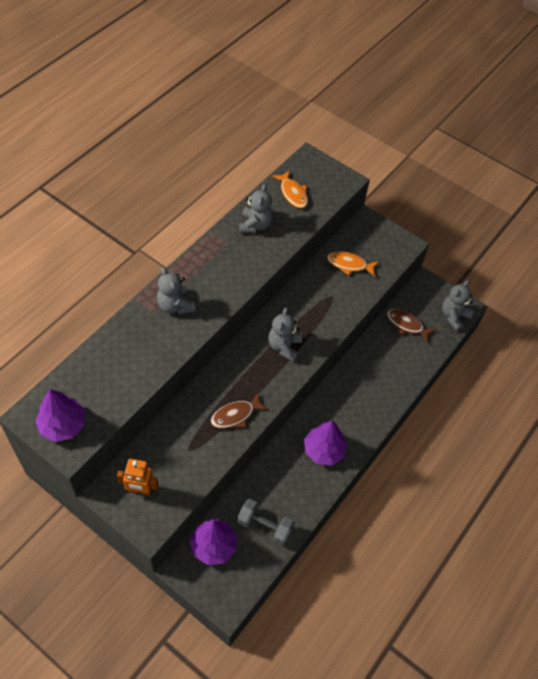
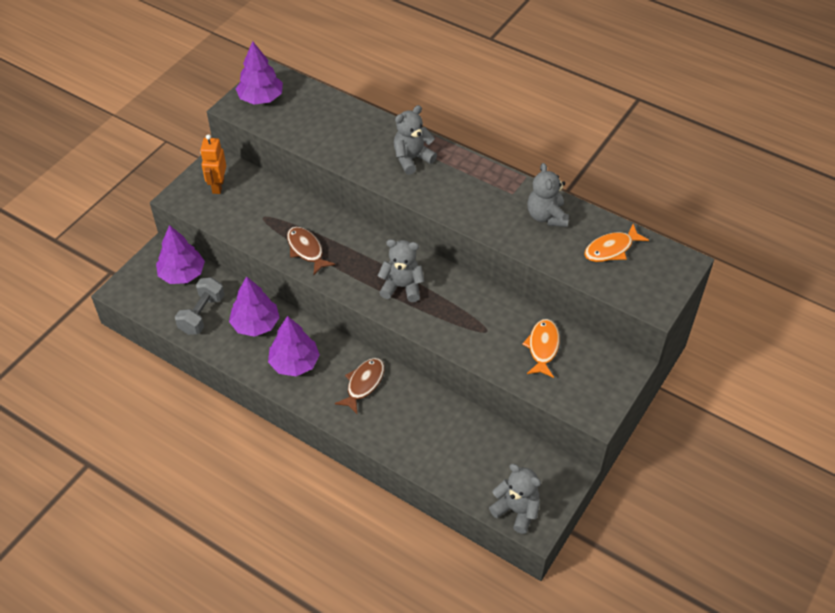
camera: 90 degrees right, 5 degrees down
grey teddy bear [239,184,273,233] -> grey teddy bear turned 75 degrees clockwise [527,163,569,227]
brown fish [387,309,436,342] -> brown fish moved to [335,358,385,414]
none -> purple tree [229,276,280,337]

